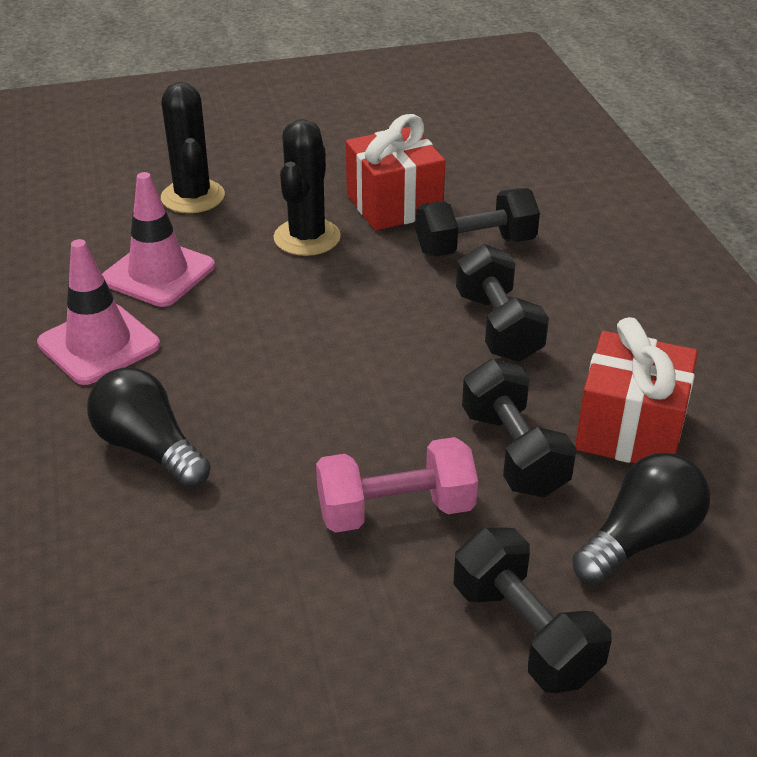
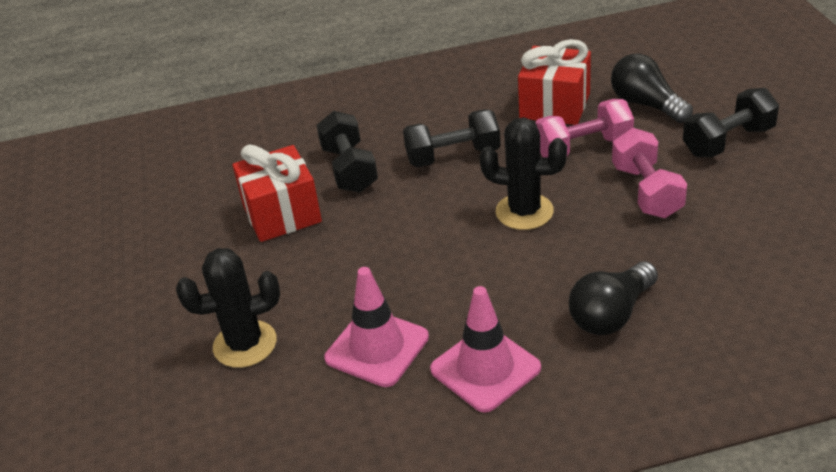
camera: 85 degrees left, 0 degrees up
black cactus [274,119,341,256] -> black cactus moved to [479,117,567,230]
black dumbbell [462,359,577,497] -> pink dumbbell [535,99,634,158]

